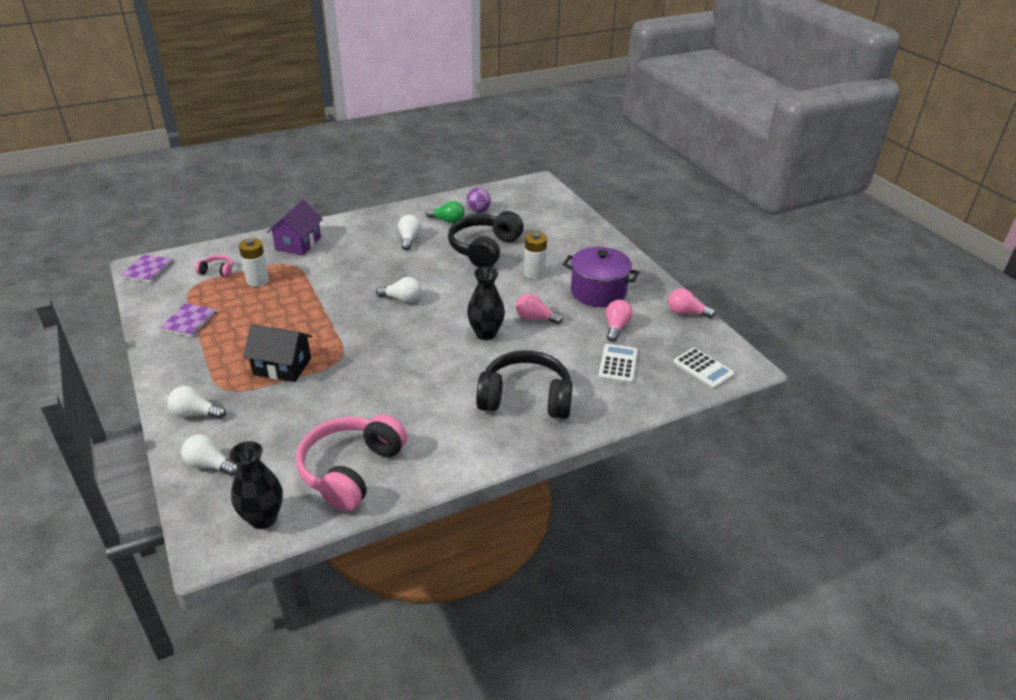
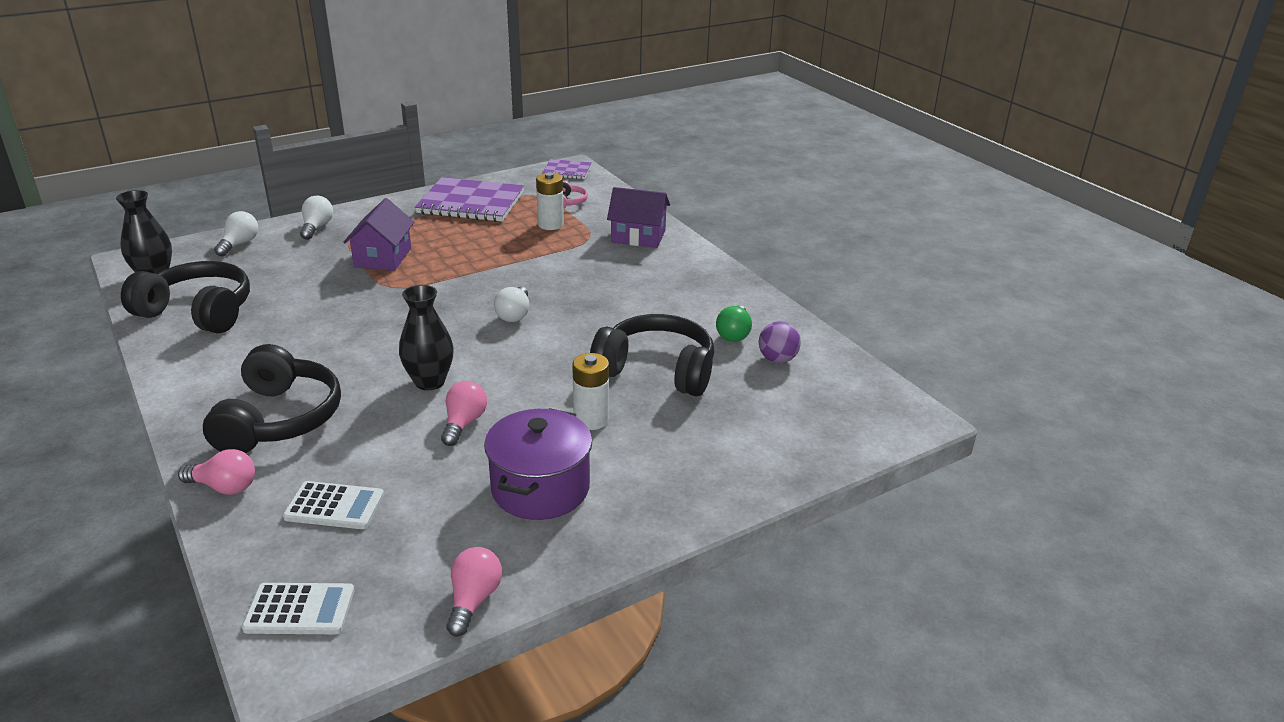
camera: 85 degrees right, 5 degrees down
purple notebook [160,303,217,337] -> purple notebook [415,177,524,222], size x1.92
black house [243,324,312,382] -> purple house [344,198,414,271]
pink headphones [296,414,407,511] -> black headphones [121,261,250,334]
white light bulb [398,215,421,250] -> none
pink light bulb [606,300,633,342] -> pink light bulb moved to [178,449,255,495]
white calculator [673,348,735,389] -> white calculator turned 135 degrees counterclockwise [242,583,354,634]

